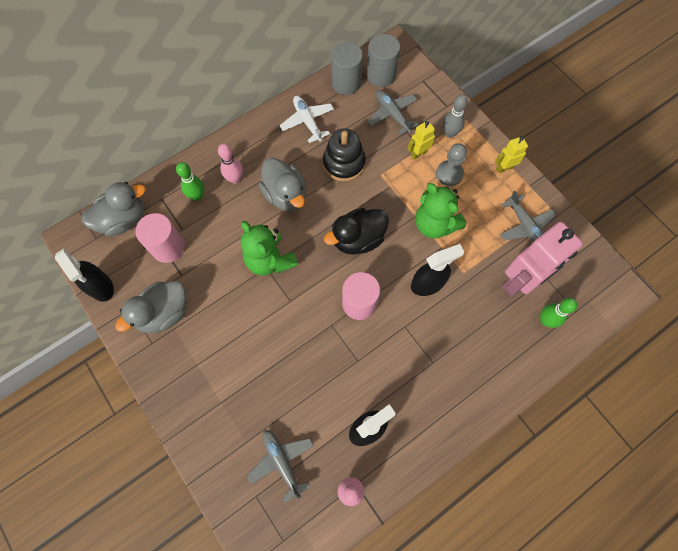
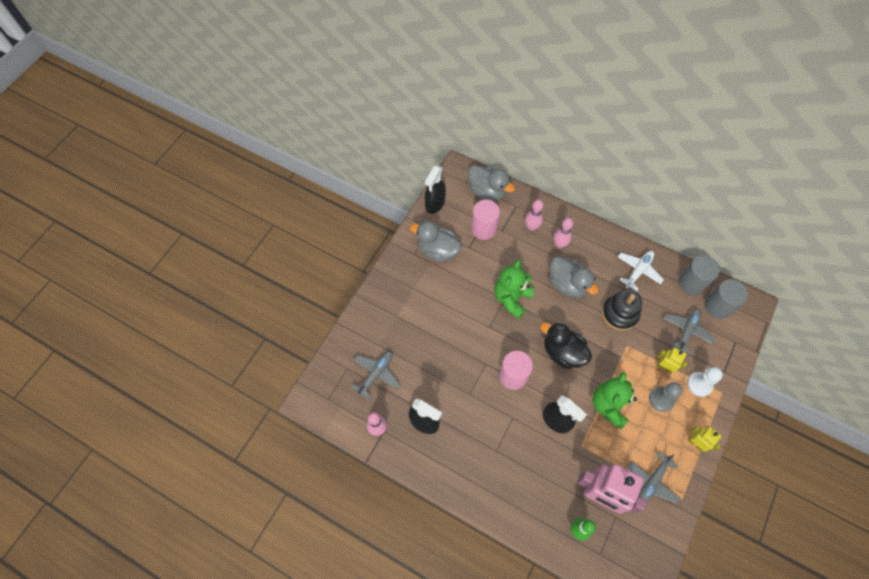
camera: 65 degrees right, 5 degrees down
green bowling pin [176,162,204,201] -> pink bowling pin [525,200,543,231]
grey duck [259,158,306,211] -> grey duck turned 75 degrees counterclockwise [550,257,598,298]
grey bowling pin [443,94,468,138] -> white pawn [687,367,723,397]

